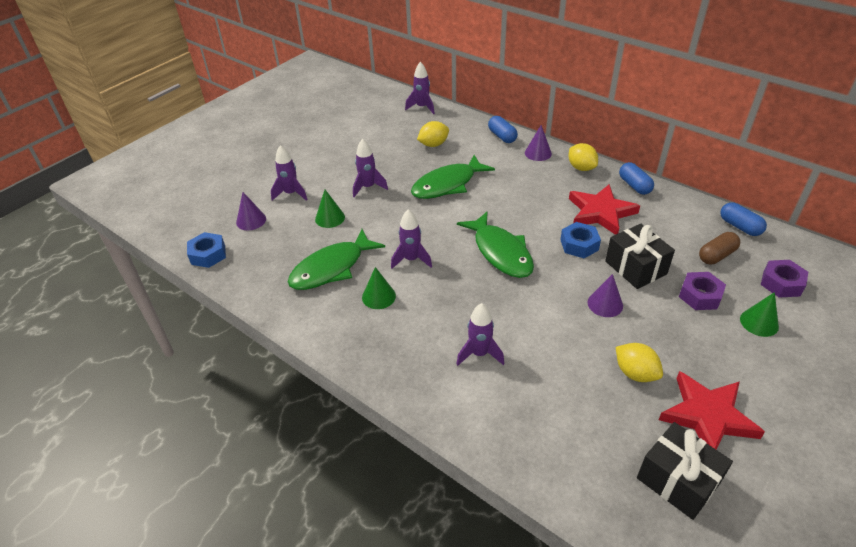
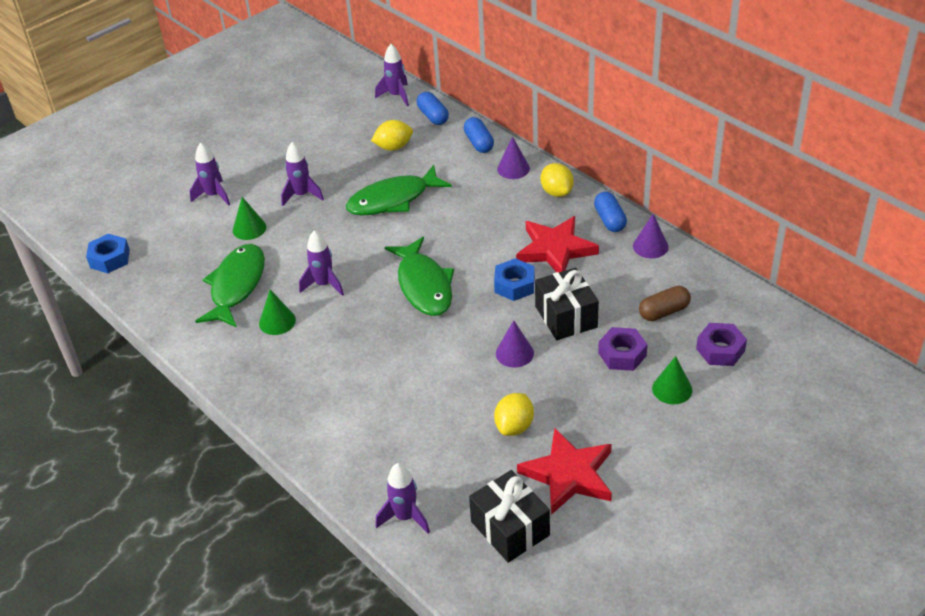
camera: 10 degrees right, 0 degrees up
purple cone [236,192,266,230] -> purple cone moved to [633,214,669,258]
green fish [288,229,385,290] -> green fish turned 135 degrees clockwise [195,244,265,327]
purple rocket [456,303,505,366] -> purple rocket moved to [376,463,430,534]
yellow lemon [616,343,663,382] -> yellow lemon turned 60 degrees clockwise [494,393,534,436]
blue capsule [720,202,767,236] -> blue capsule moved to [417,92,449,125]

